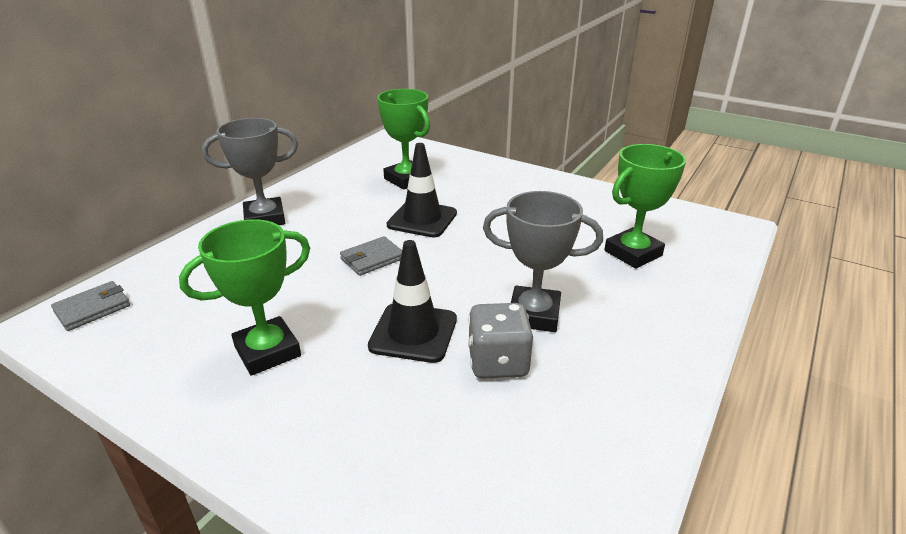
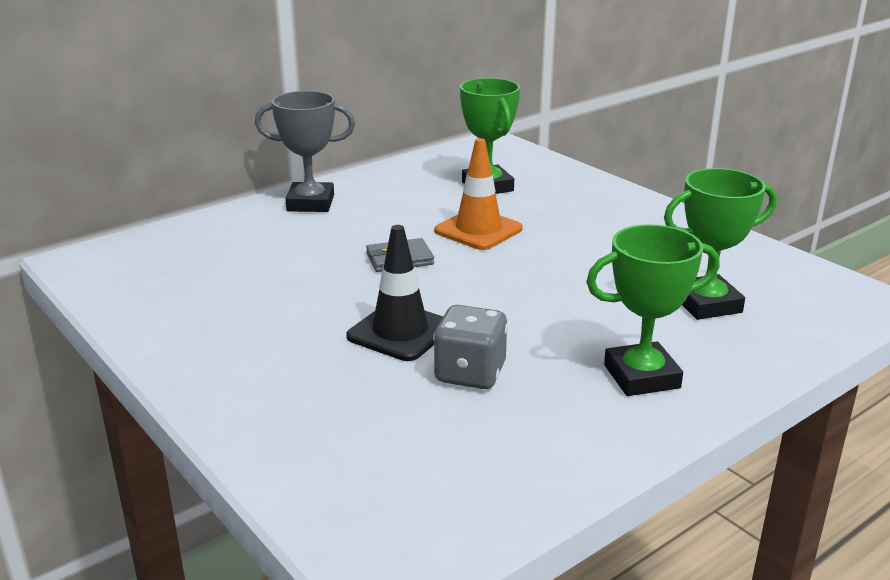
camera: 20 degrees right, 5 degrees down
grey wallet [51,281,130,331] -> none
green trophy [179,219,310,376] -> green trophy moved to [586,224,720,396]
black traffic cone [387,143,457,237] -> orange traffic cone [434,138,523,250]
grey trophy [483,191,603,332] -> none

